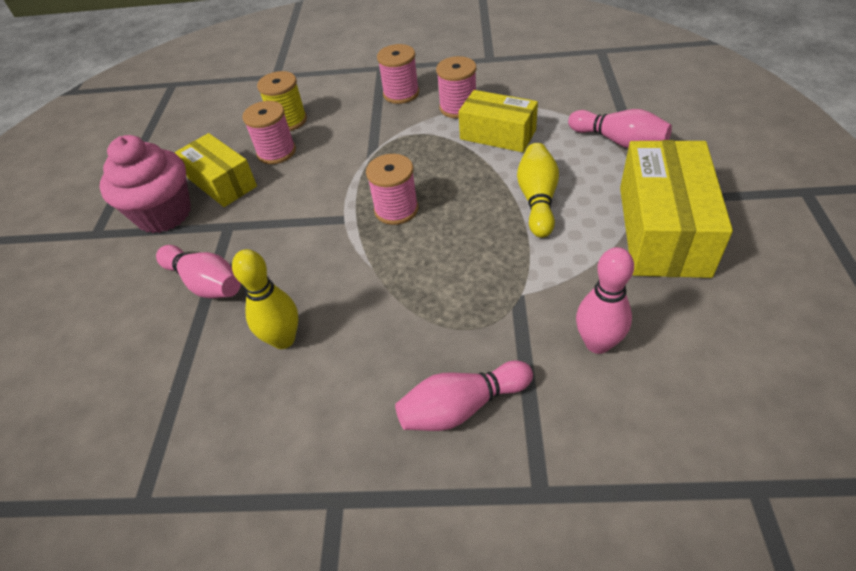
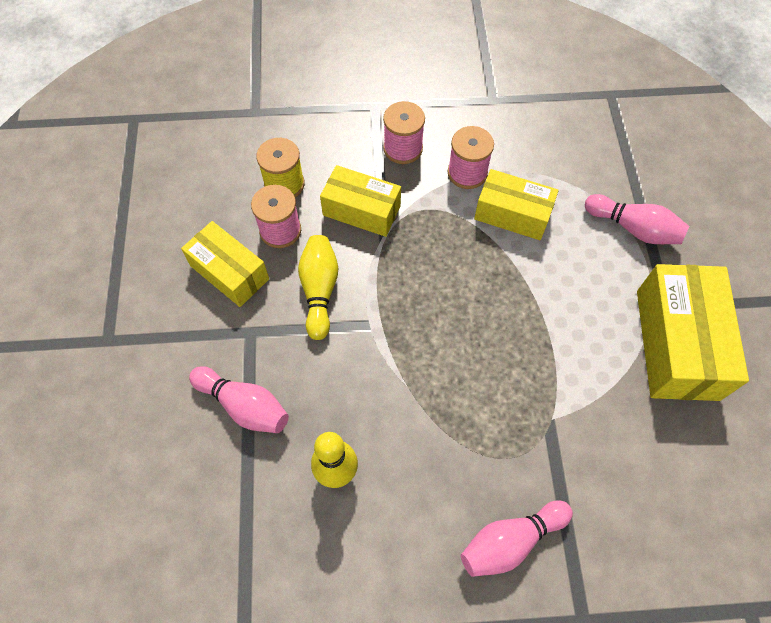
camera: 10 degrees left, 15 degrees up
pink cupcake [99,135,191,233] -> none
pink spool [366,154,419,225] -> none
yellow bowling pin [517,143,559,238] -> yellow bowling pin moved to [298,235,338,340]
pink bowling pin [576,247,634,354] -> none
none -> yellow box [320,165,401,237]

